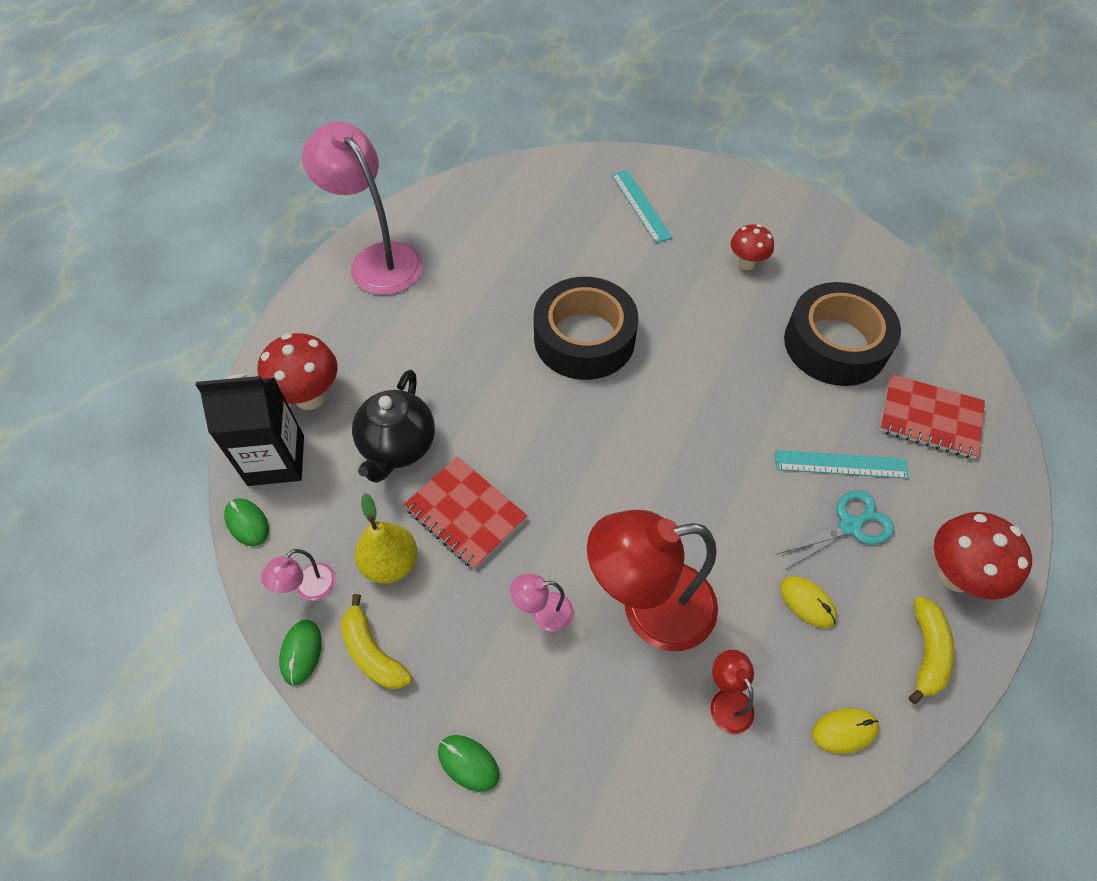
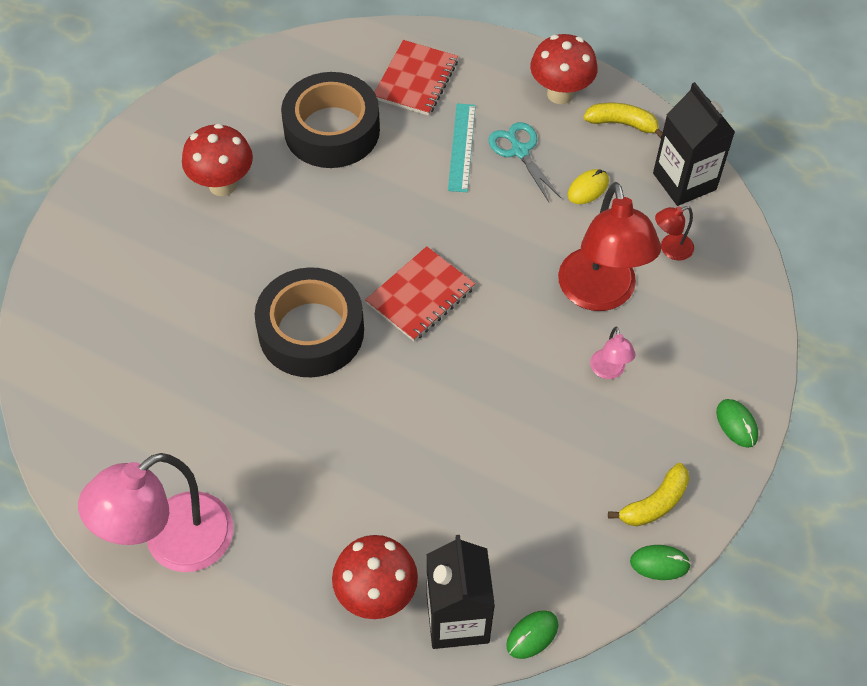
camera: 90 degrees left, 0 degrees up
pink lamp [261,549,336,601] -> none
black teapot [352,370,435,483] -> none
yellow pear [355,493,417,584] -> none
red notebook [404,456,528,569] -> red notebook moved to [365,246,475,341]
green mouse [438,735,499,792] -> green mouse turned 60 degrees counterclockwise [716,399,758,448]
turquoise ruler [611,170,672,243] -> none
red mushroom [730,224,774,270] -> red mushroom [182,123,253,196], size x1.58
yellow mouse [812,708,879,754] -> black carton [653,82,735,206]

